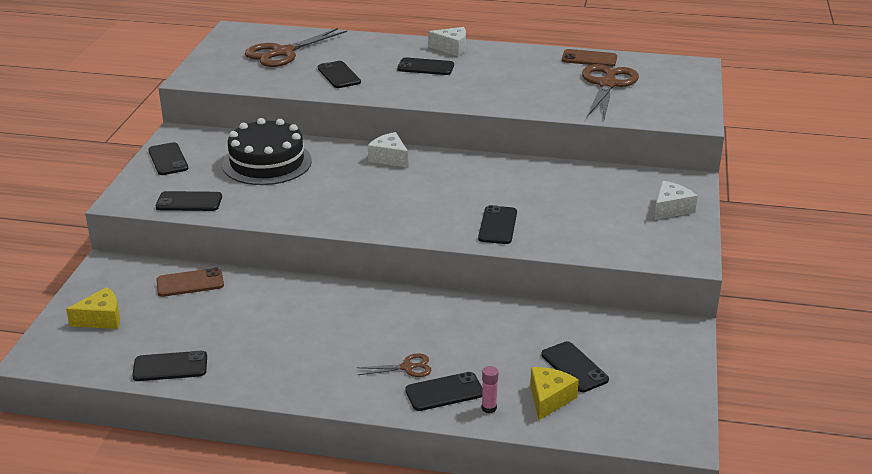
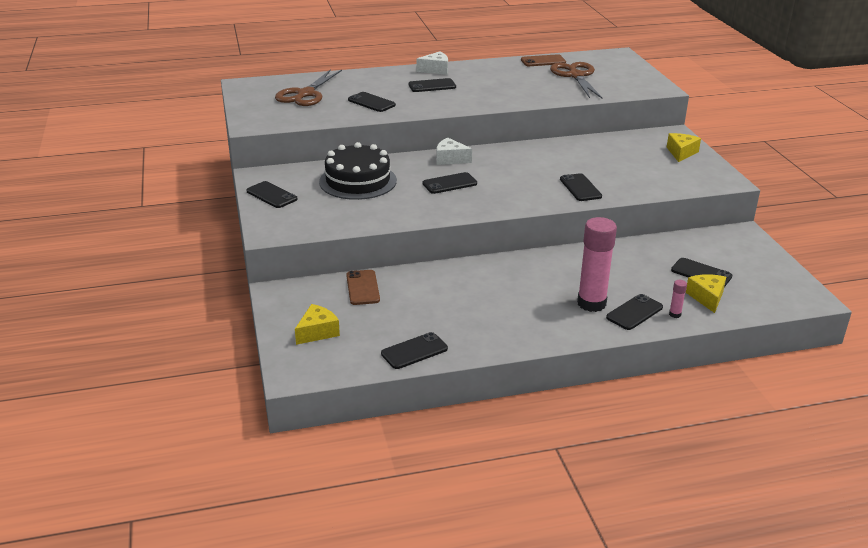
camera: 25 degrees left, 0 degrees up
black phone [156,191,222,211] -> black phone moved to [423,172,477,194]
brown phone [156,268,224,297] -> brown phone turned 60 degrees counterclockwise [346,270,380,305]
brown scissors [357,354,431,377] -> pink glue stick [577,217,617,312]
white cheese [654,181,698,220] -> yellow cheese [667,133,701,162]

